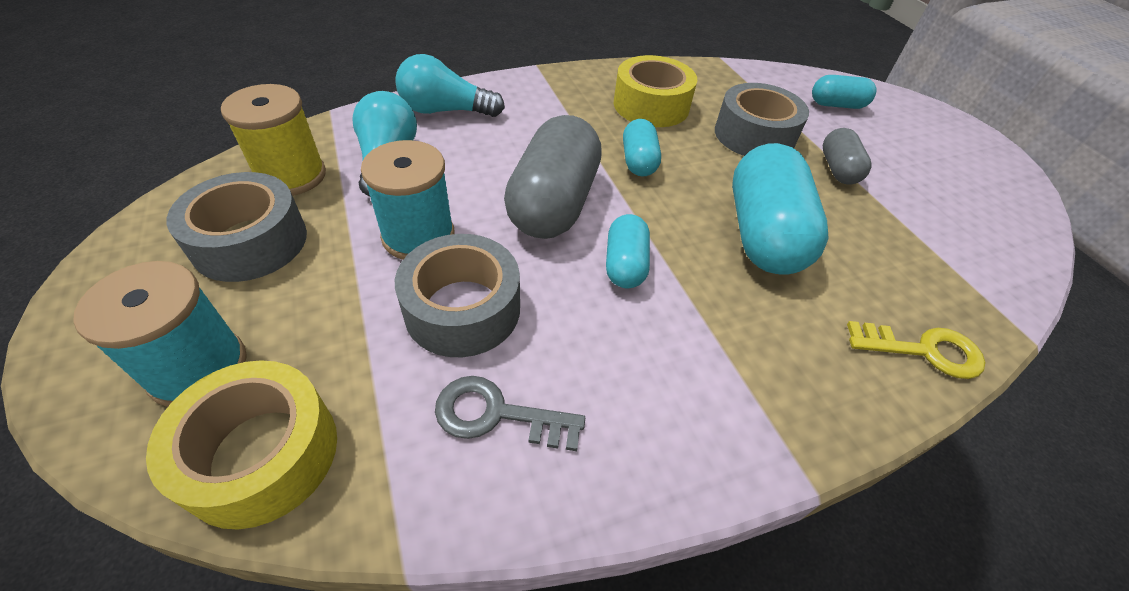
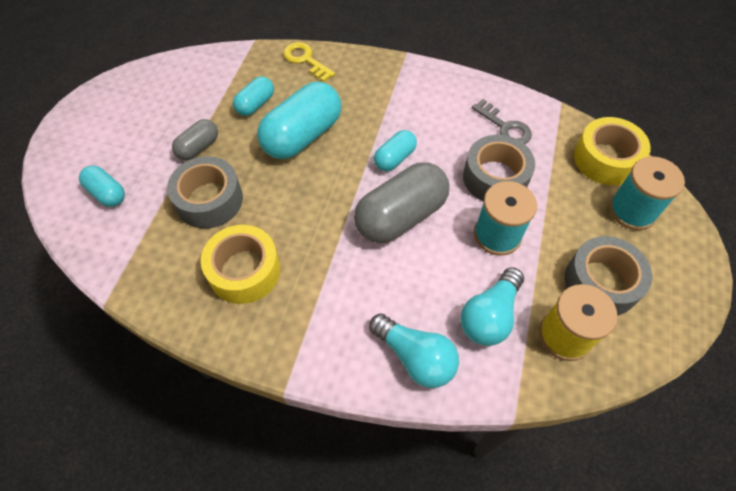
camera: 140 degrees left, 10 degrees up
turquoise capsule [623,119,661,177] -> turquoise capsule moved to [233,76,274,116]

